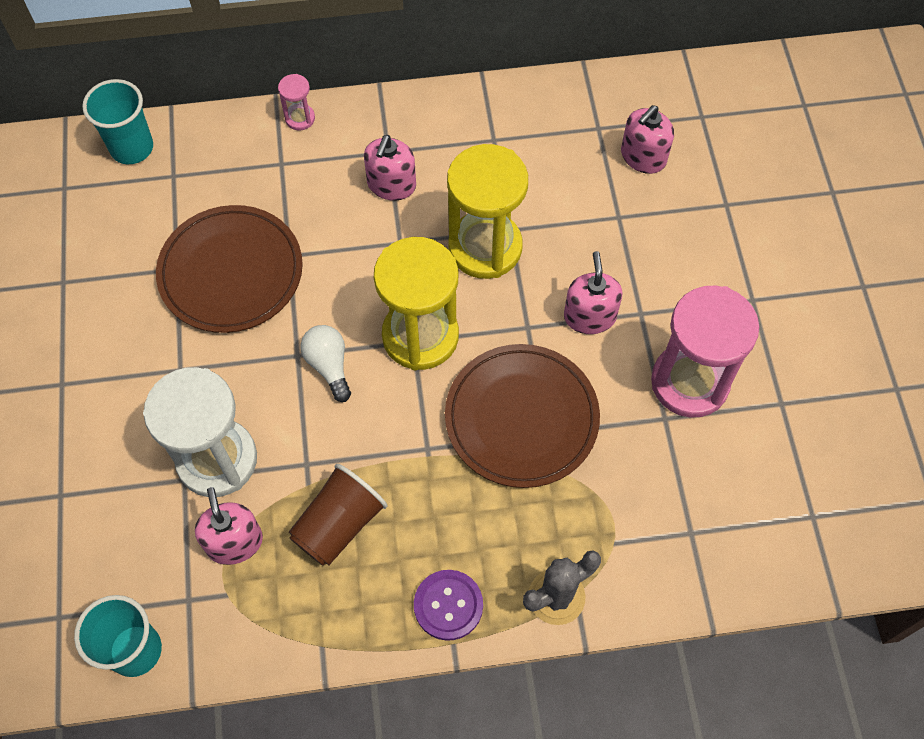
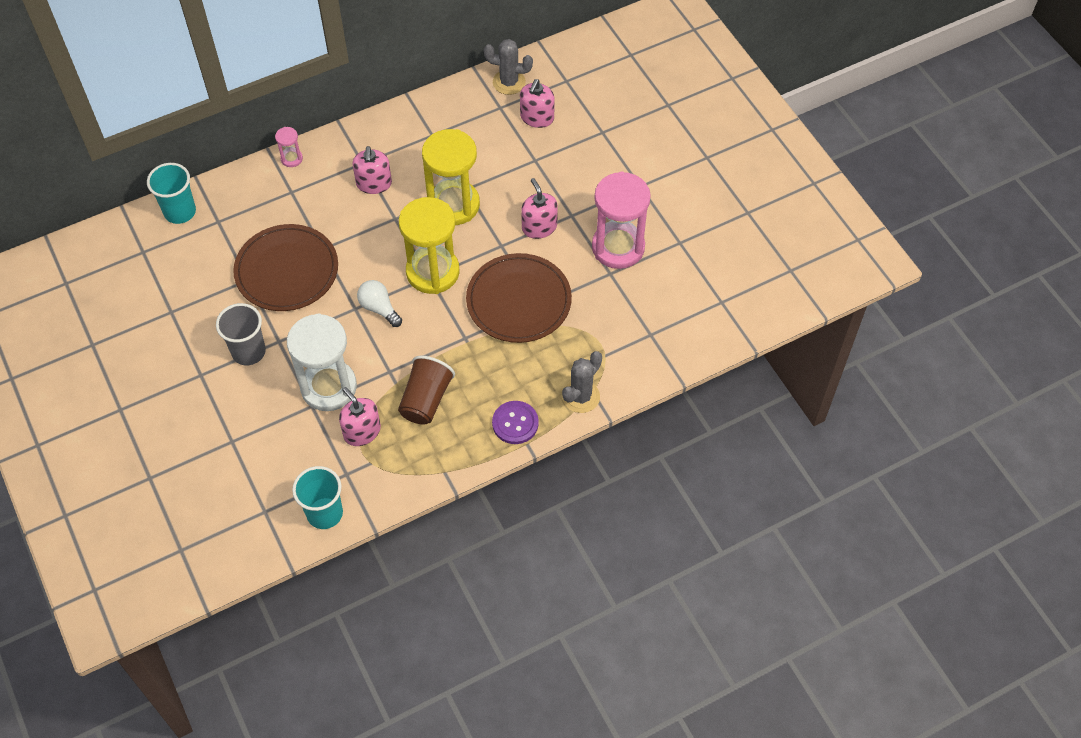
camera: 20 degrees left, 5 degrees down
none -> grey cup [216,303,266,365]
none -> grey cactus [484,39,533,95]

